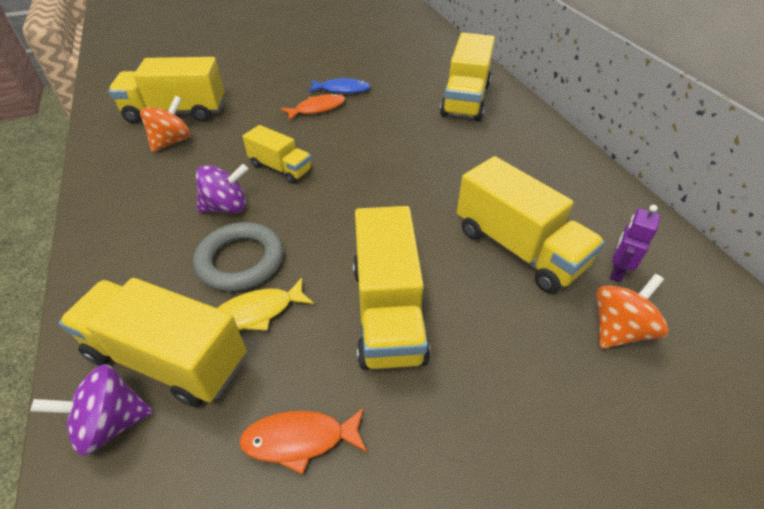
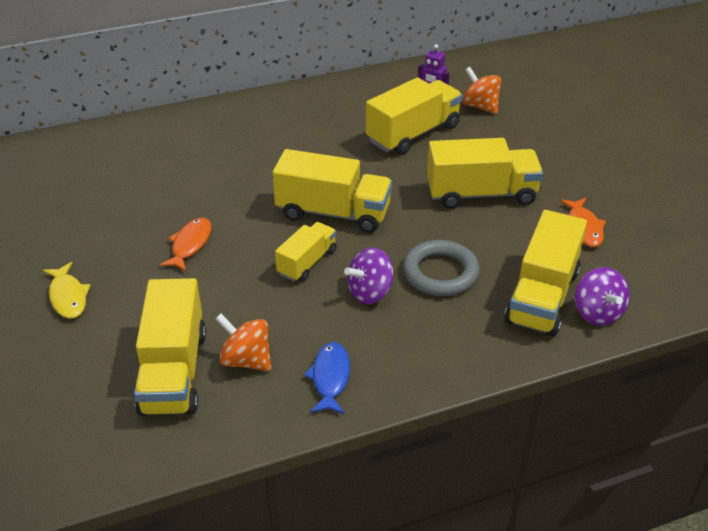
camera: 90 degrees left, 5 degrees down
purple spinning top [196,164,248,213] -> purple spinning top turned 105 degrees counterclockwise [344,247,394,304]
yellow fish [218,278,314,331] -> yellow fish moved to [43,262,91,319]
orange fish [280,94,345,121] -> orange fish turned 45 degrees clockwise [159,218,211,271]
blue fish [308,77,371,94] -> blue fish moved to [304,342,350,414]
yellow truck [440,33,495,121] -> yellow truck moved to [272,149,392,233]

